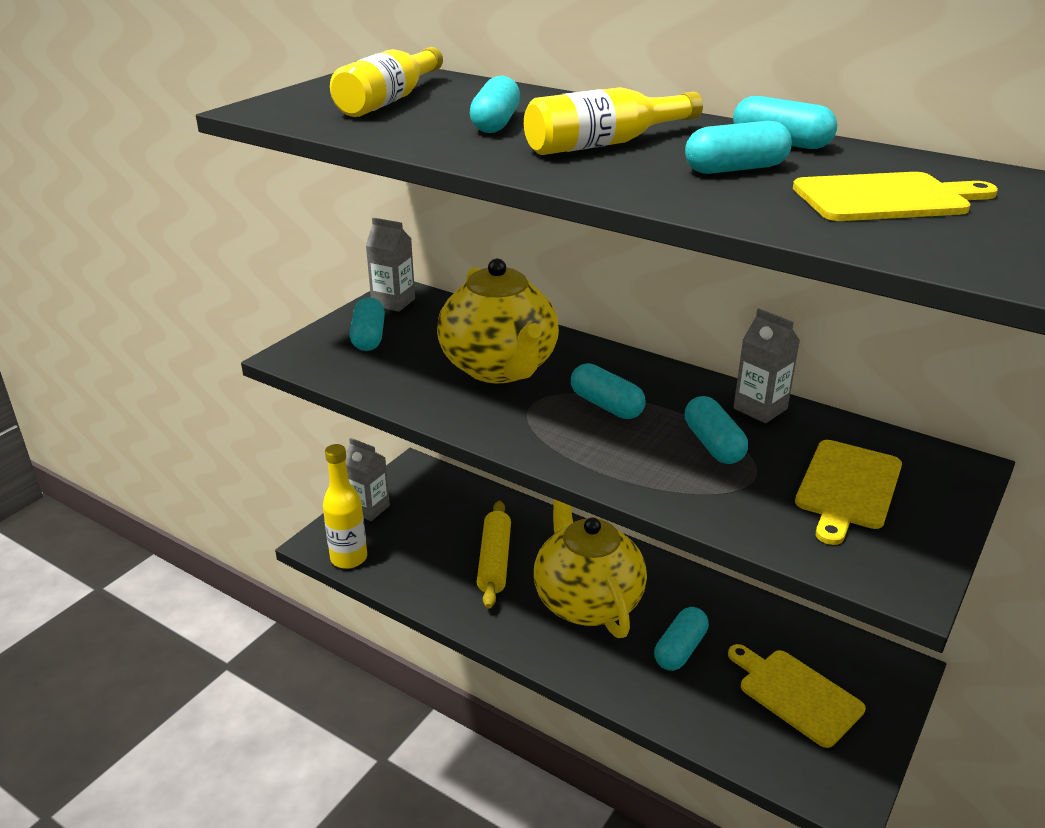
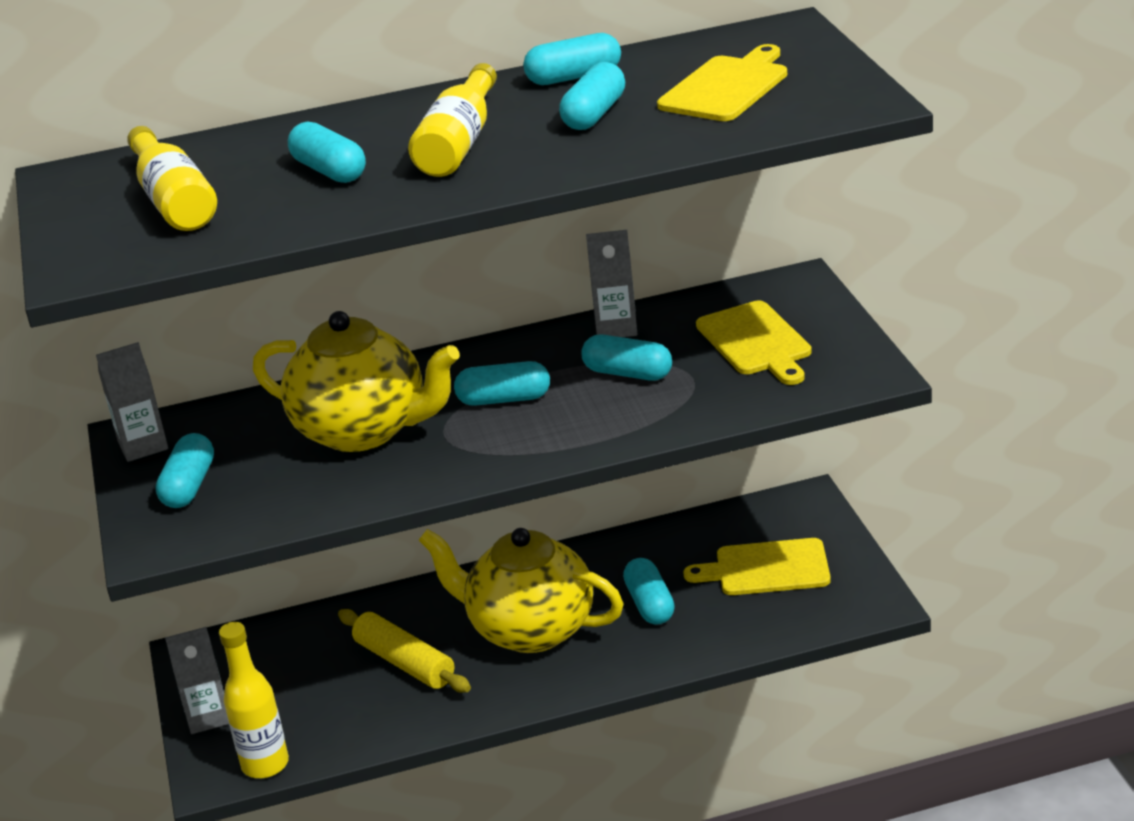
camera: 45 degrees left, 0 degrees up
turquoise capsule [350,297,385,351] -> turquoise capsule turned 60 degrees clockwise [155,433,214,508]

